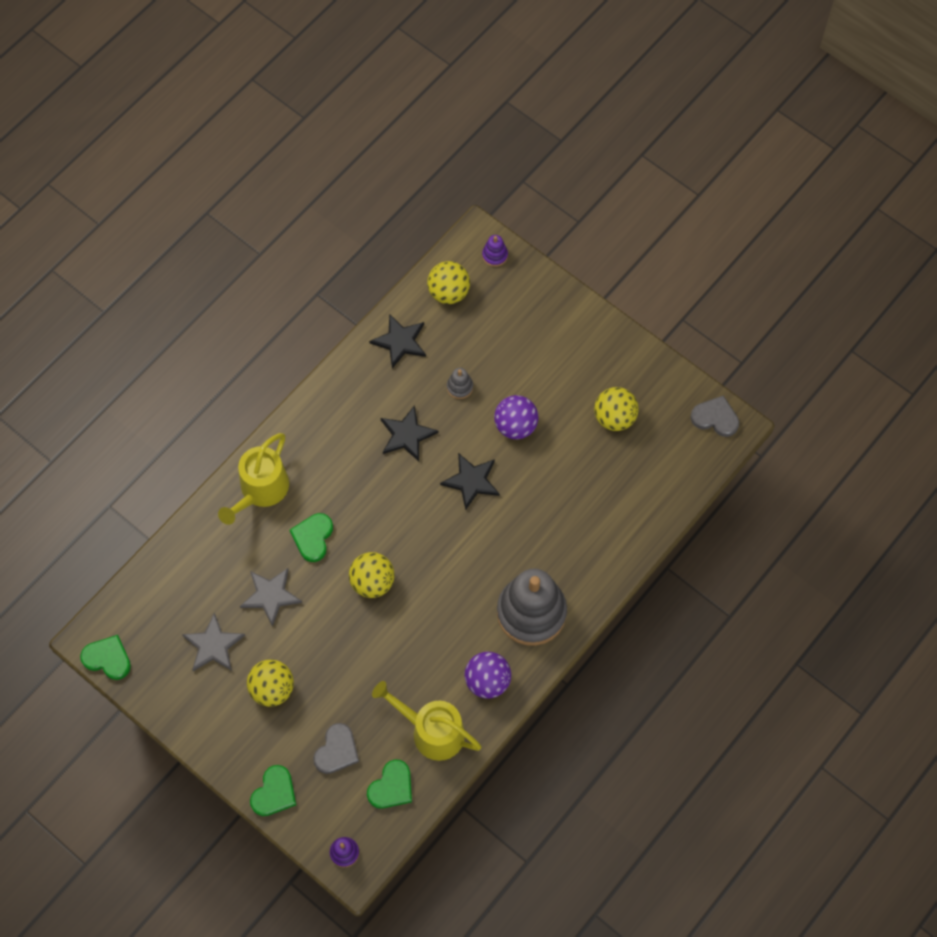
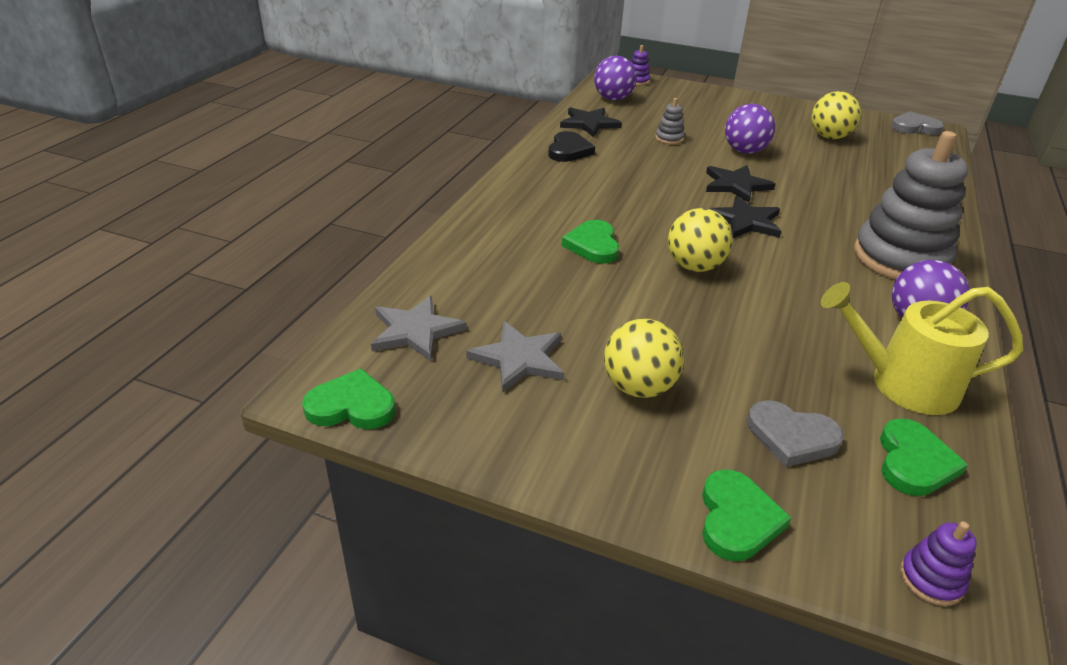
camera: 20 degrees left, 30 degrees down
yellow watering can [218,433,289,525] -> none
grey star [240,568,302,627] -> grey star moved to [371,296,467,361]
grey heart [313,723,359,774] -> grey heart turned 105 degrees clockwise [747,400,844,467]
black star [380,405,438,462] -> black star moved to [709,196,781,238]
yellow ball [427,261,470,304] -> purple ball [594,56,637,101]
none -> black heart [548,131,595,162]

